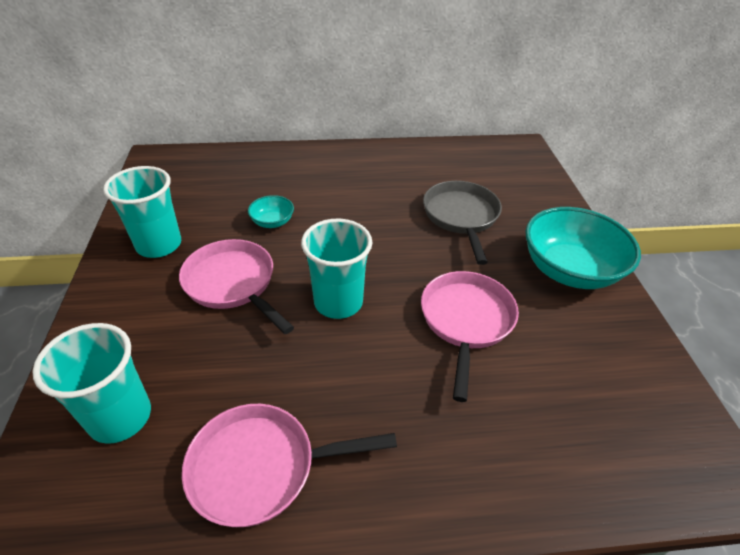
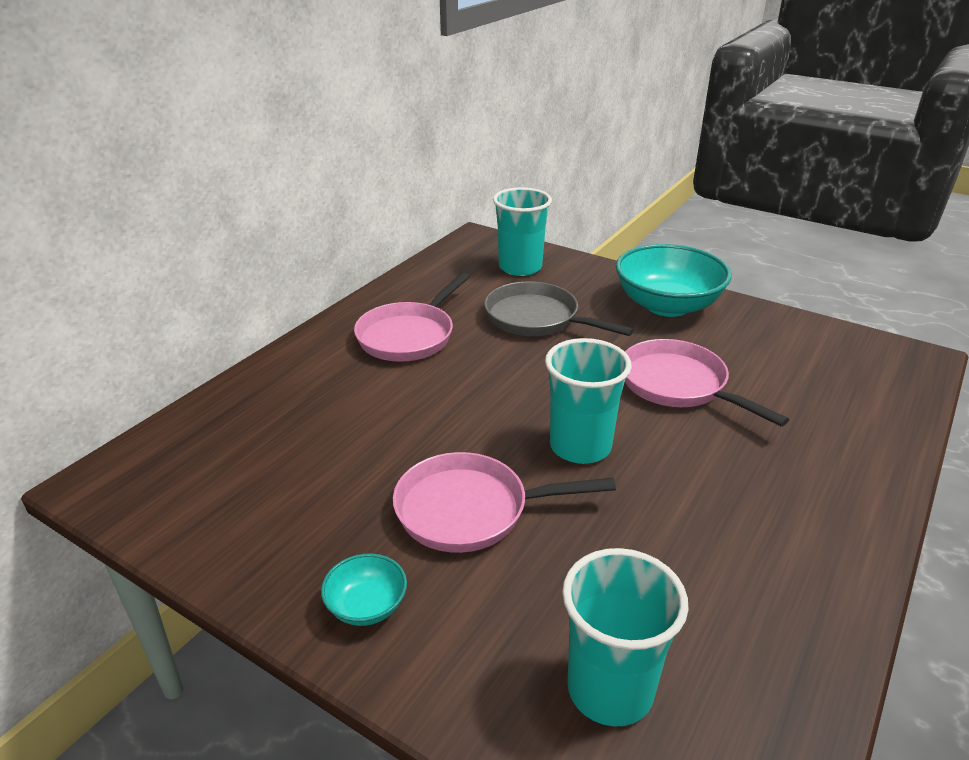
camera: 50 degrees left, 10 degrees down
turquoise cup [103,166,181,258] -> turquoise cup moved to [493,187,552,276]
pink pan [182,404,397,527] -> pink pan moved to [354,273,470,362]
turquoise bowl [248,195,294,228] -> turquoise bowl moved to [321,554,407,626]

